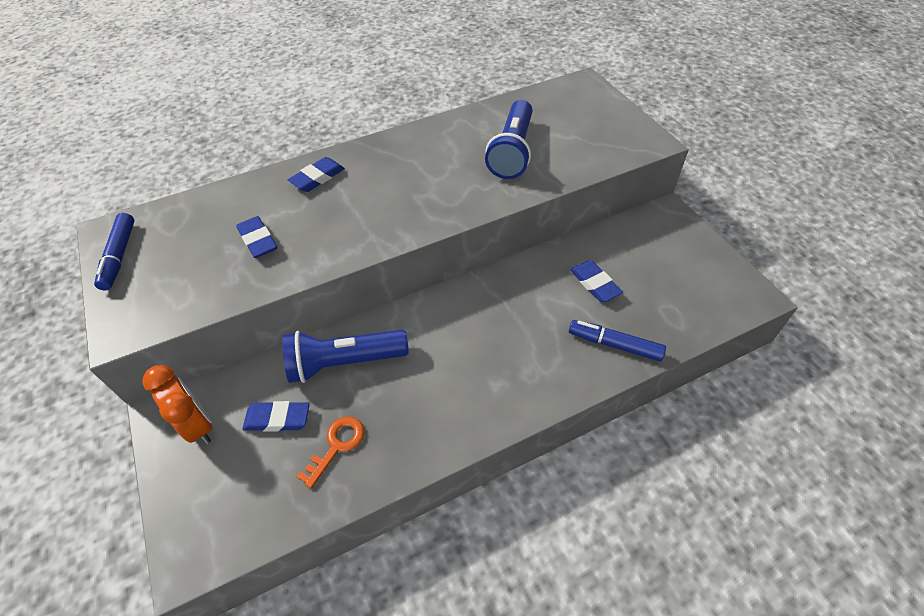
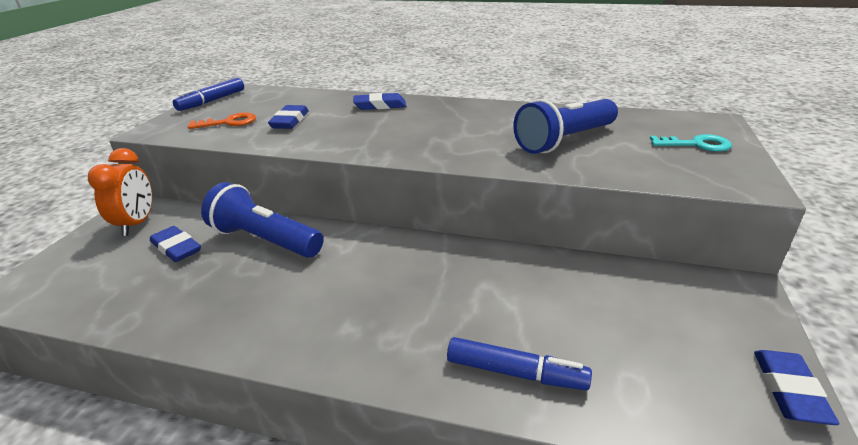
camera: 40 degrees right, 20 degrees down
orange key [296,417,364,488] -> orange key moved to [188,112,256,129]
blue marker [569,320,666,361] -> blue marker turned 135 degrees clockwise [447,337,592,390]
blue eraser [570,260,623,302] -> blue eraser moved to [754,350,839,425]
none -> turquoise key [650,134,732,152]

